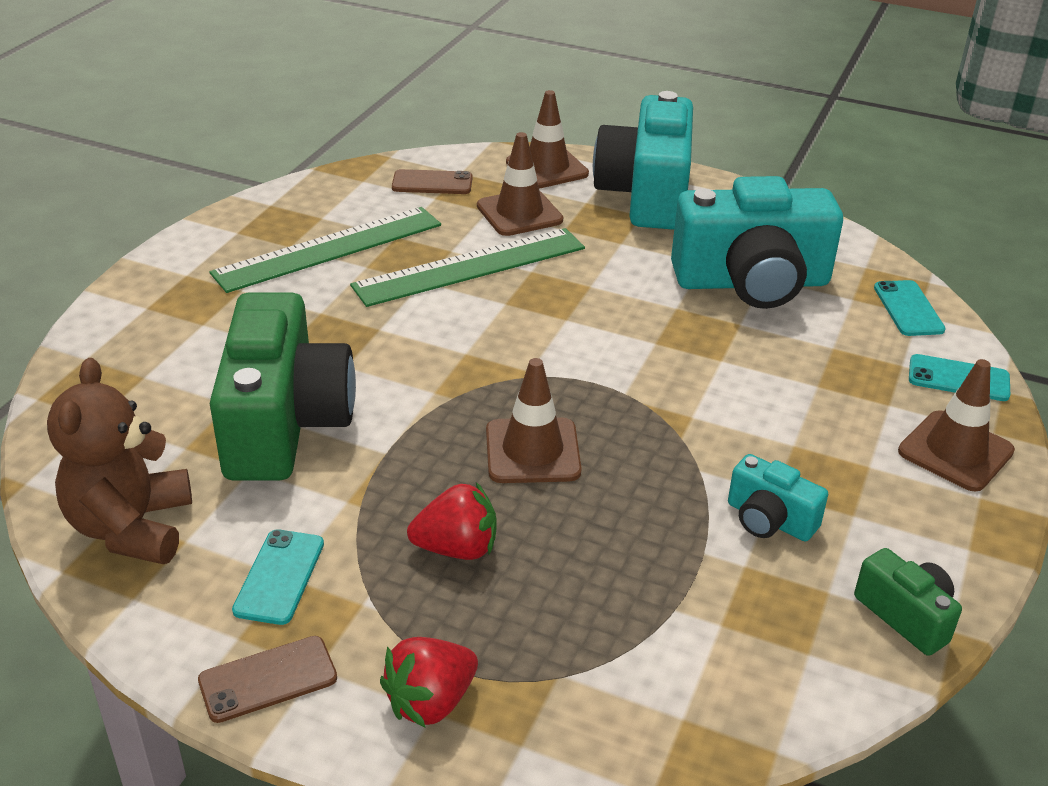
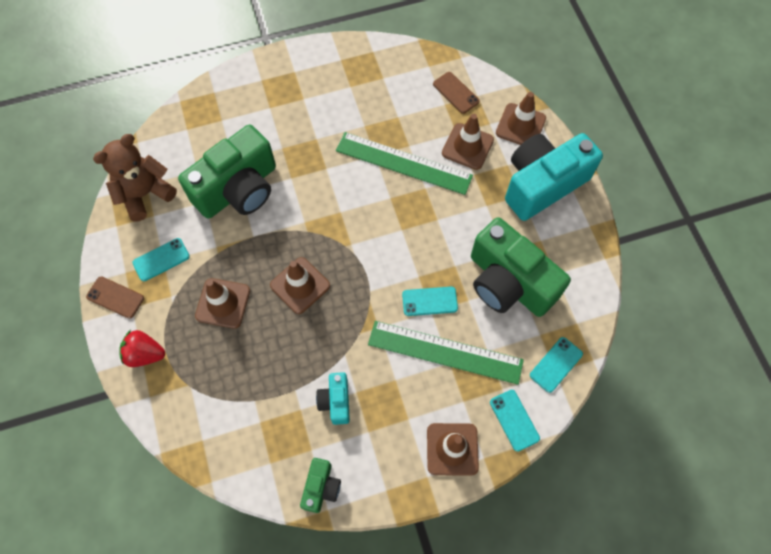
camera: 50 degrees right, 30 degrees up
green ruler [209,207,441,293] -> green ruler moved to [368,321,524,385]
red strawberry [407,482,497,560] -> brown traffic cone [195,278,250,329]
turquoise camera [671,176,843,309] -> green camera [471,218,571,317]
none -> turquoise phone [402,287,458,316]

